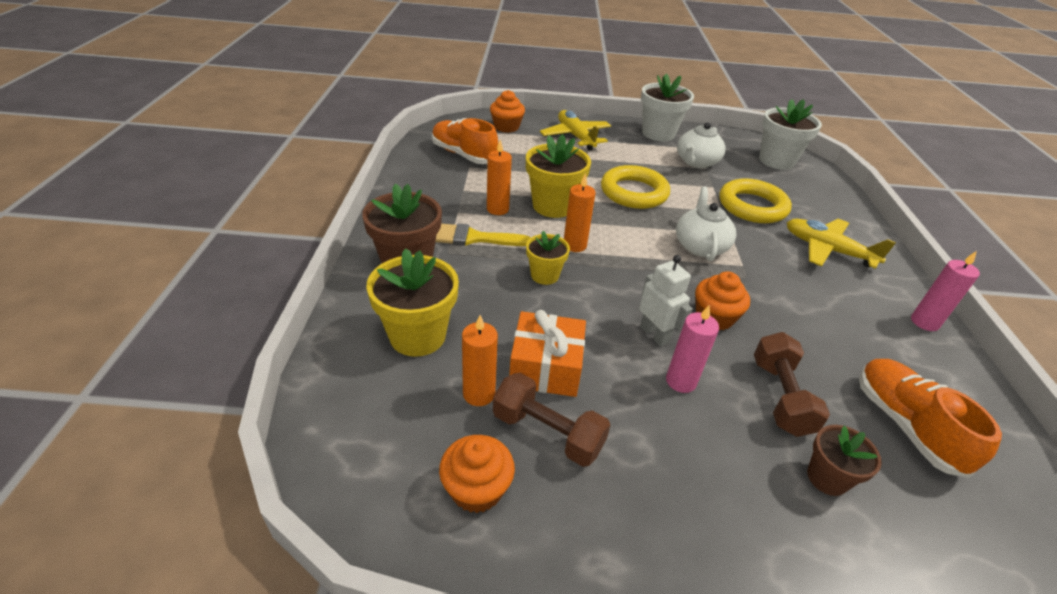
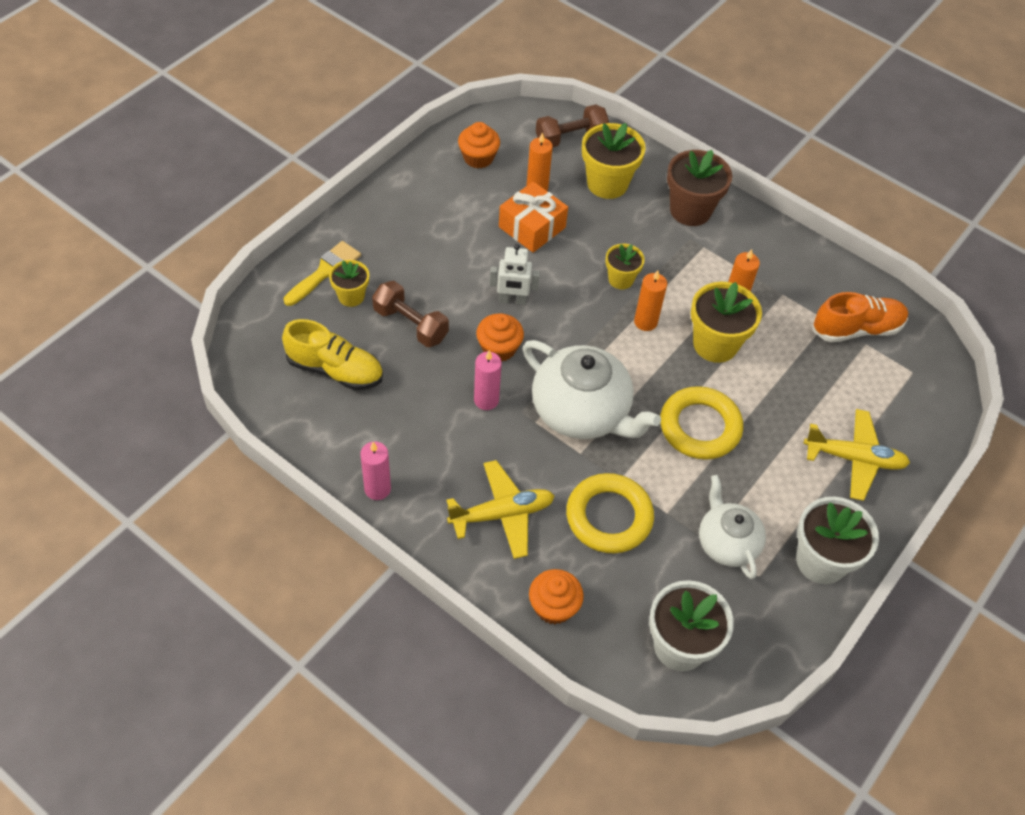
camera: 125 degrees right, 15 degrees up
yellow brush [435,224,531,246] -> yellow brush moved to [284,241,361,306]
orange cupcake [490,90,525,133] -> orange cupcake moved to [529,569,584,624]
brown dumbbell [493,373,611,467] -> brown dumbbell moved to [536,104,609,147]
pink candle [666,305,719,393] -> pink candle moved to [474,350,502,410]
white teapot [676,187,736,261] -> white teapot [523,340,661,439], size x1.62
brown flower pot [807,425,882,496] -> yellow flower pot [329,260,369,307]
orange shoe [859,359,1002,478] -> yellow shoe [282,319,383,390]

